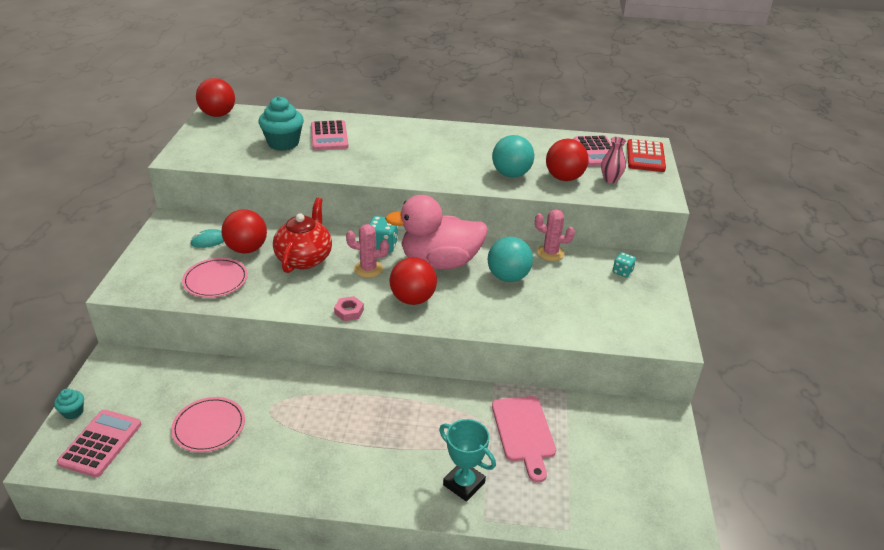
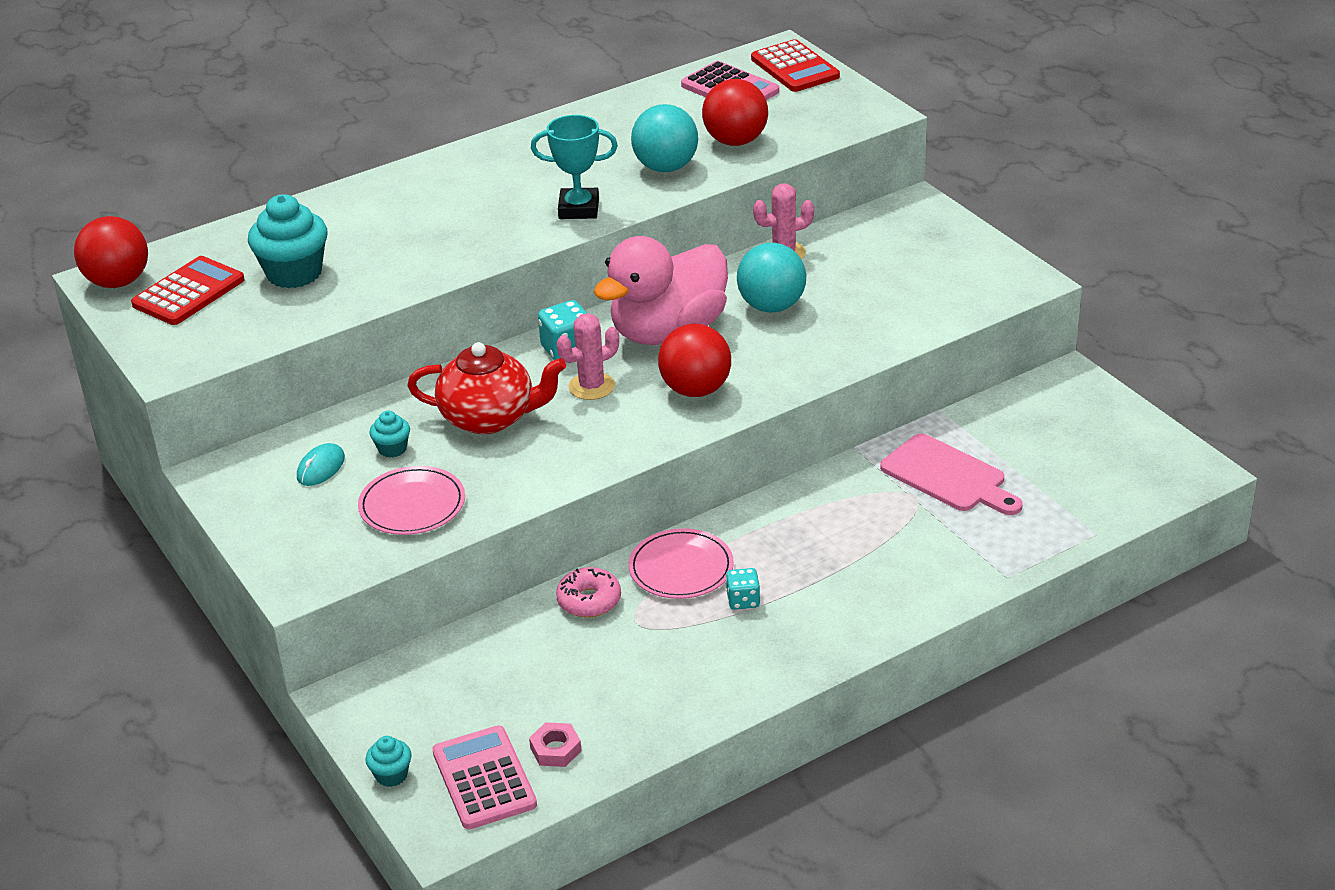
camera: 35 degrees left, 0 degrees up
pink plate [171,397,245,452] -> pink plate moved to [629,528,734,599]
red ball [221,209,267,254] -> turquoise cupcake [369,411,410,458]
red teapot [273,198,332,273] -> red teapot turned 120 degrees clockwise [407,342,566,434]
pink calculator [311,120,349,150] -> none
pink nut [334,296,364,321] -> pink nut moved to [529,722,582,767]
turquoise trophy [439,419,496,502] -> turquoise trophy moved to [531,115,618,219]
pink vase [601,137,626,183] -> none
turquoise dice [613,252,636,278] -> turquoise dice moved to [726,568,760,610]
none -> red calculator [131,256,245,325]
none -> pink donut [556,567,621,618]

